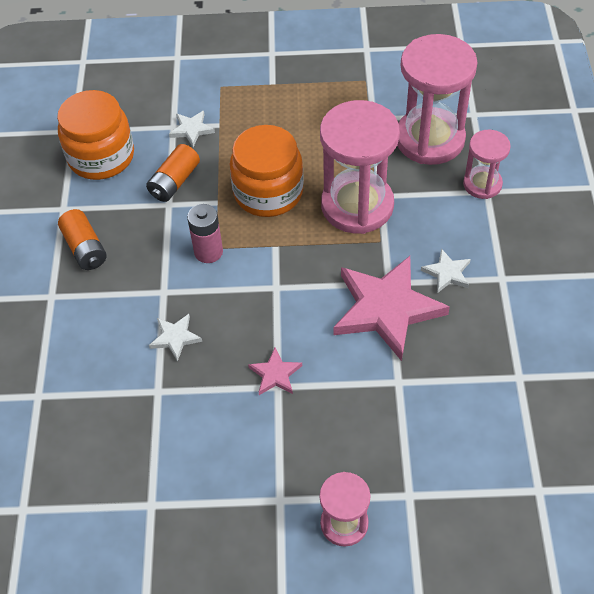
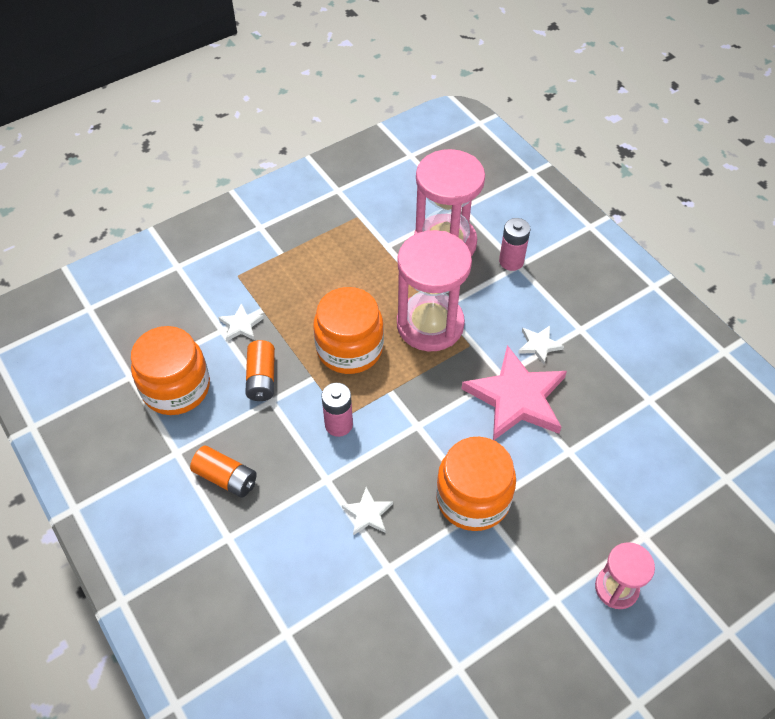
camera: 35 degrees left, 0 degrees up
pink star [248,347,302,395] -> orange jar [436,437,516,531]
pink hourglass [463,130,511,199] -> pink battery [499,218,530,271]

